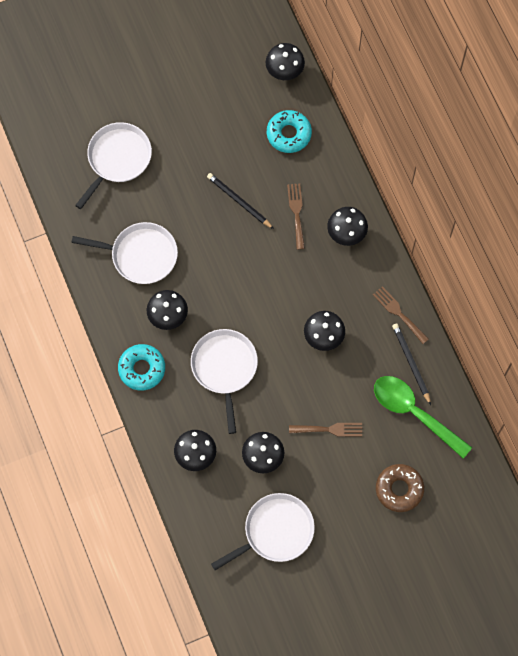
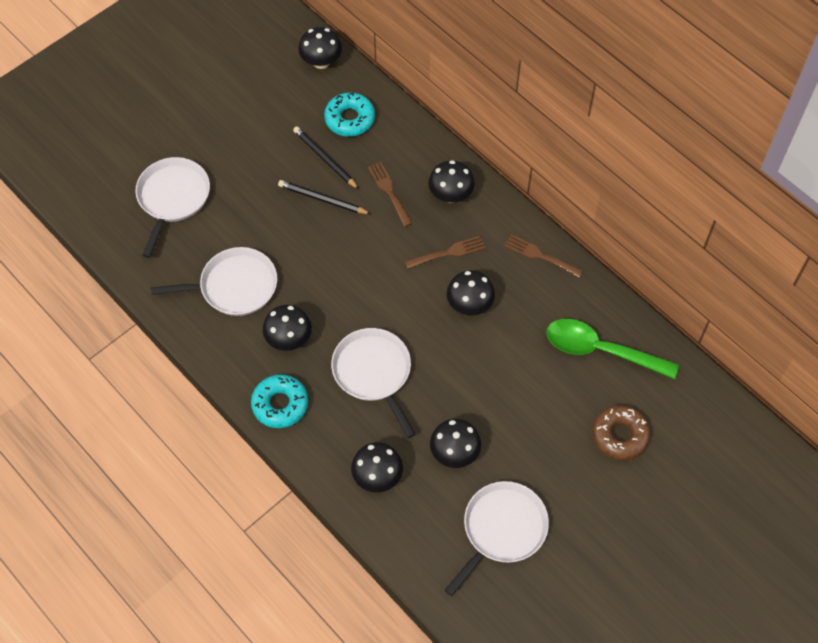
camera: 20 degrees left, 10 degrees down
brown fork [289,423,362,436] -> brown fork moved to [405,236,486,269]
black pencil [392,324,431,405] -> black pencil moved to [293,126,359,189]

